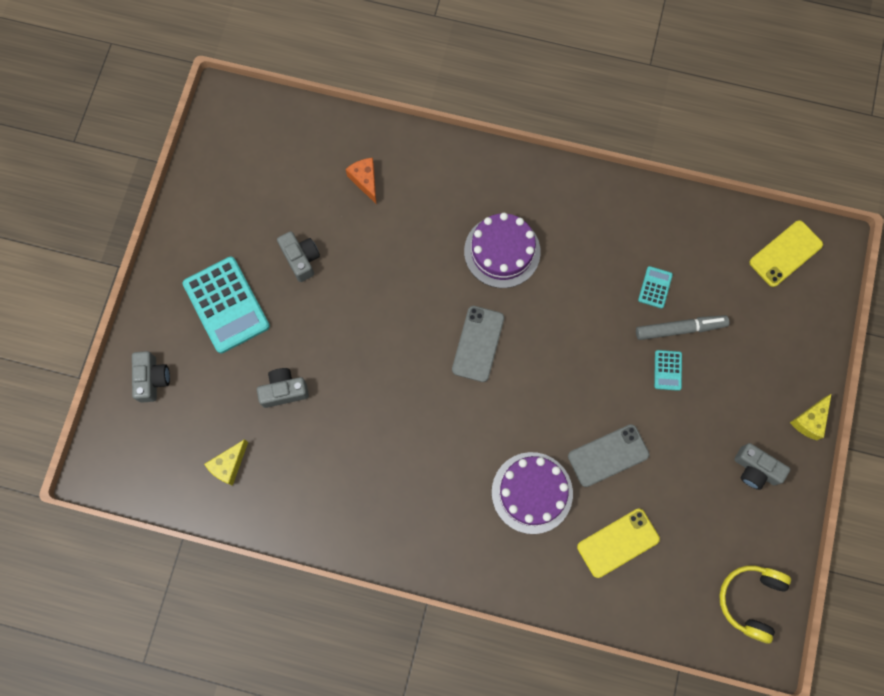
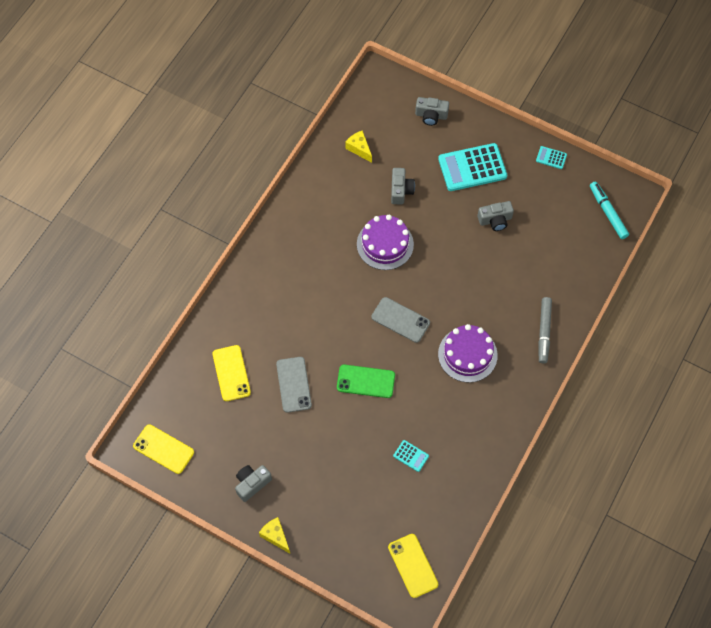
camera: 105 degrees right, 10 degrees down
orange cheese [346,158,377,205] -> none
purple cake [492,452,573,534] -> purple cake moved to [357,215,414,270]
grey marker [636,315,729,340] -> grey marker moved to [538,297,552,364]
turquoise calculator [654,350,682,391] -> turquoise calculator moved to [536,146,567,169]
yellow headphones [719,566,791,644] -> yellow phone [133,424,194,474]
none -> green phone [337,365,395,398]
none -> turquoise marker [590,181,629,239]

